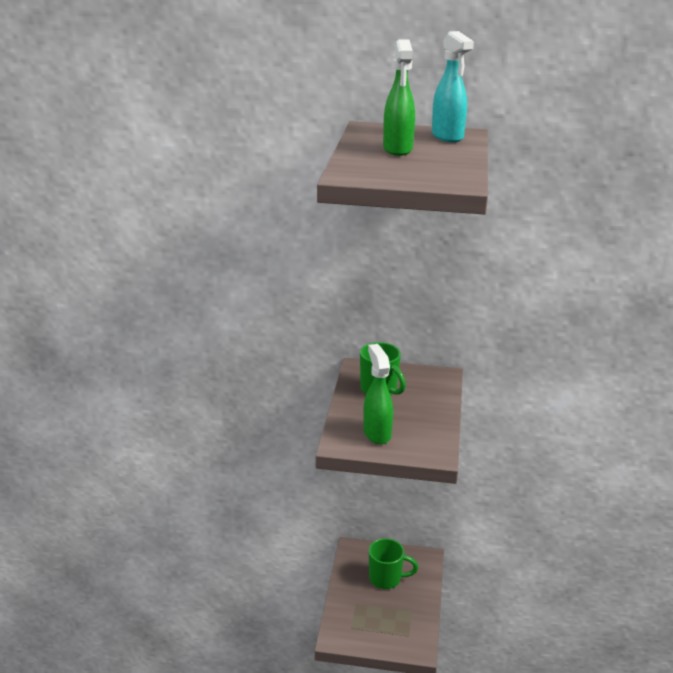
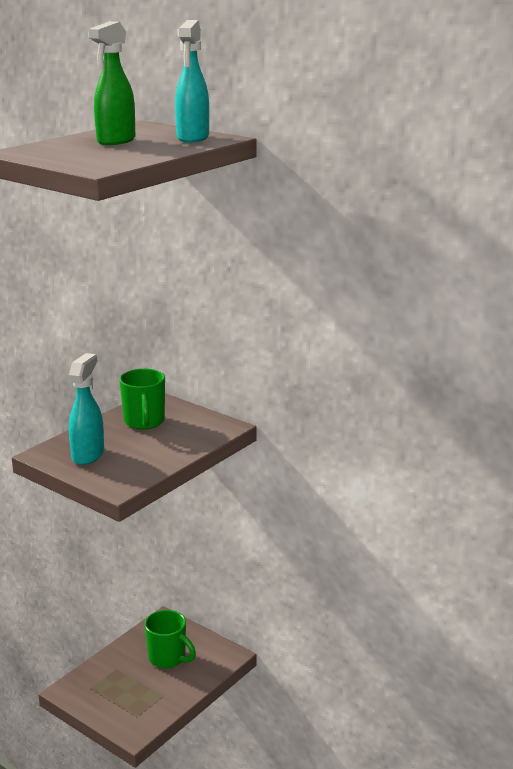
camera: 30 degrees right, 5 degrees down
green spray bottle [363,344,393,444] -> turquoise spray bottle [69,353,104,465]

